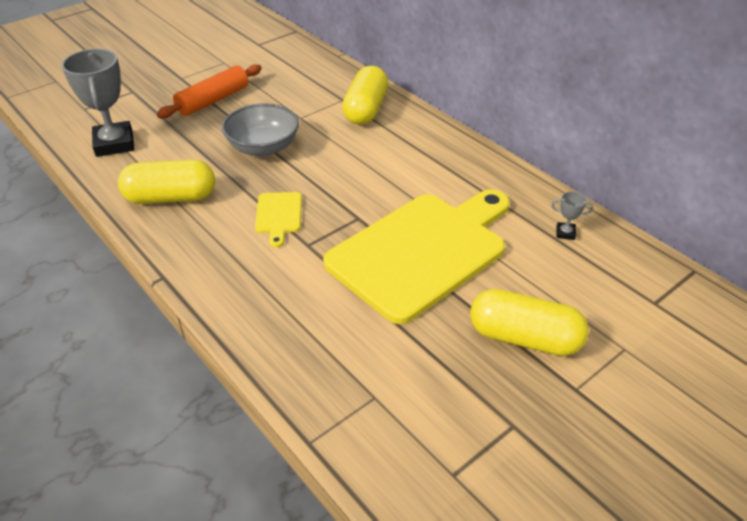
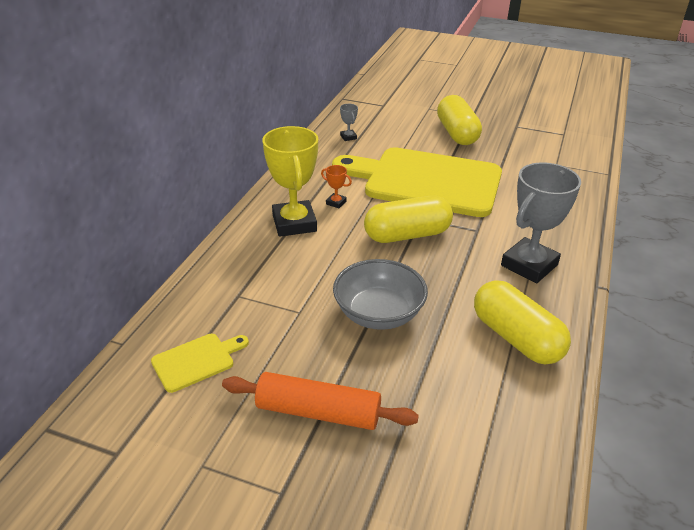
camera: 120 degrees left, 5 degrees down
grey trophy [62,49,134,157] -> grey trophy moved to [501,163,581,283]
yellow cutting board [255,192,302,248] -> yellow cutting board moved to [151,334,249,393]
yellow capsule [342,66,388,125] -> yellow capsule moved to [364,196,453,243]
none -> yellow trophy [262,126,318,237]
none -> orange trophy [321,165,352,208]

